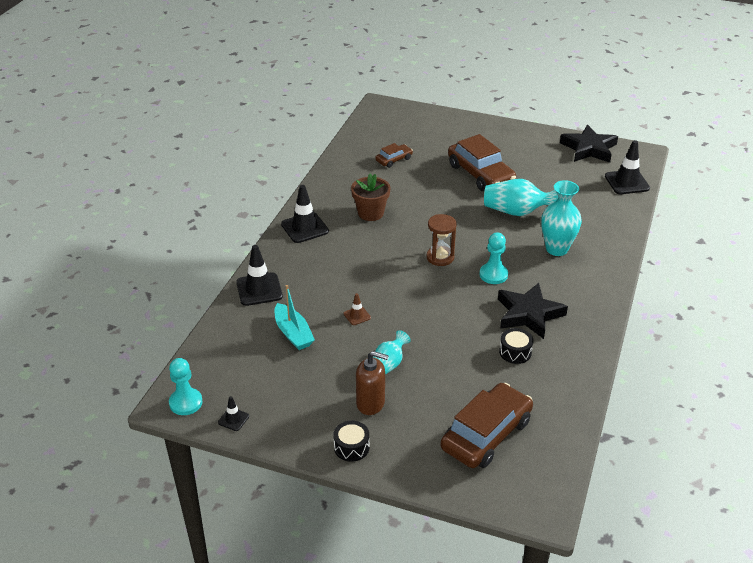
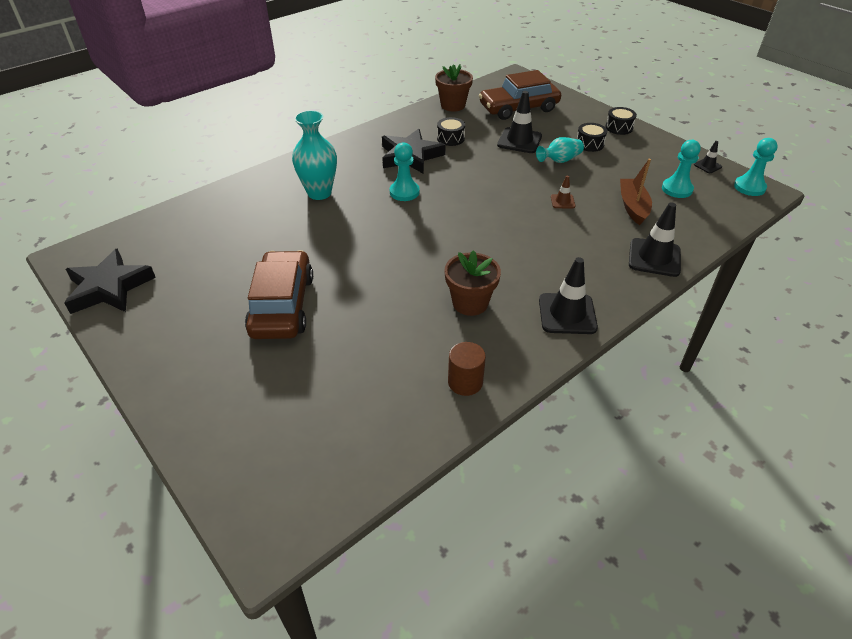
camera: 150 degrees left, 5 degrees up
turquoise boat [275,285,315,350] -> brown boat [620,159,652,225]
brown soap dispenser [356,351,389,415] -> black drum [577,123,607,152]
brown car [375,143,413,168] -> none
brown hourglass [427,214,457,266] -> none
turquoise vase [484,179,558,216] -> none
black traffic cone [605,140,650,194] -> black traffic cone moved to [497,91,542,153]
none -> brown flower pot [435,64,473,112]
none -> brown cylinder [448,342,486,396]
none -> turquoise pawn [662,140,701,198]

